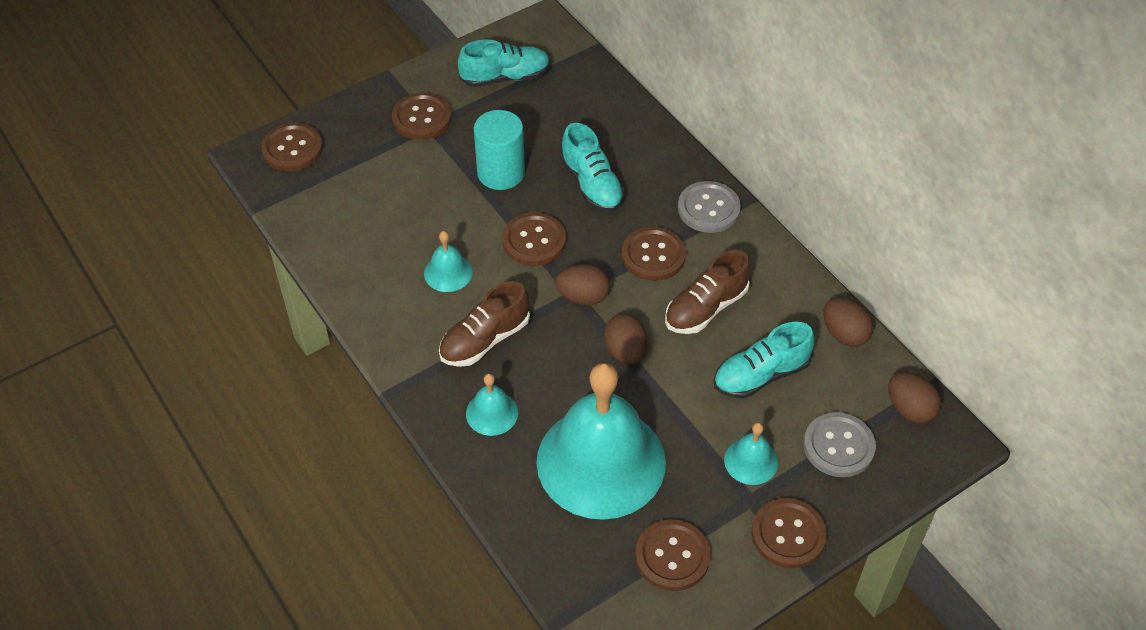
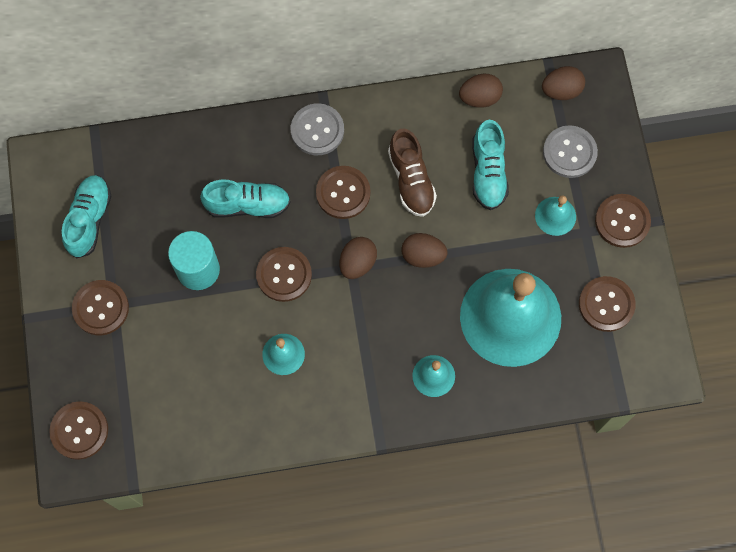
camera: 65 degrees left, 20 degrees up
brown shoe [439,281,530,367] -> none

